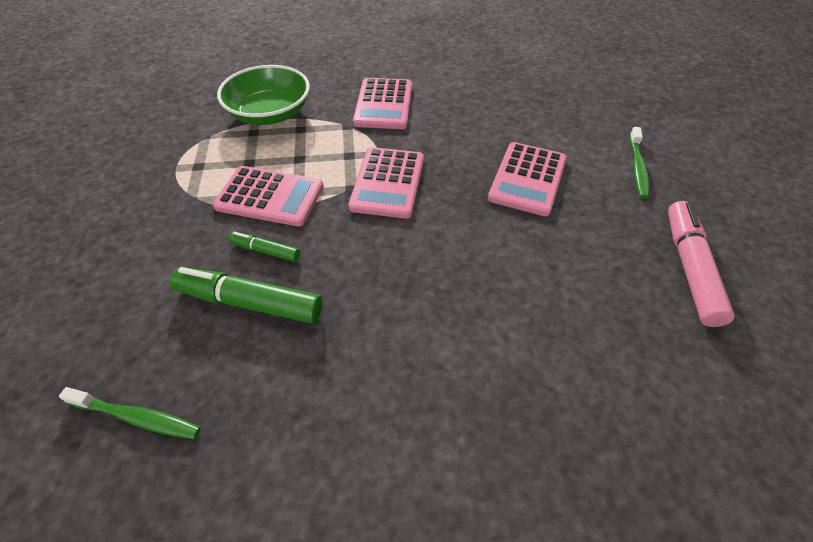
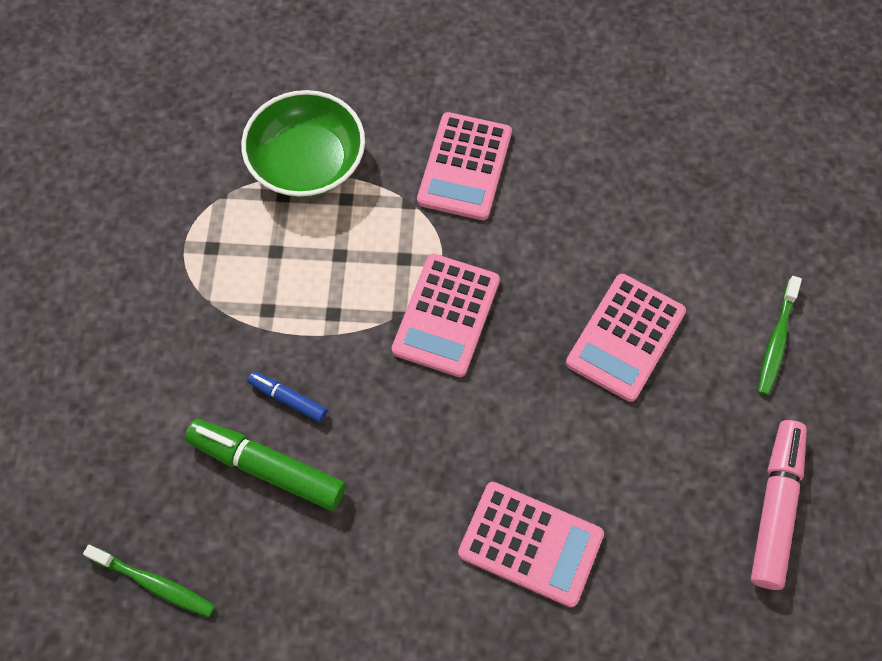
camera: 10 degrees right, 15 degrees up
pink calculator [213,166,324,227] -> pink calculator moved to [458,482,604,607]
green marker [228,232,300,262] -> blue marker [248,371,327,423]

